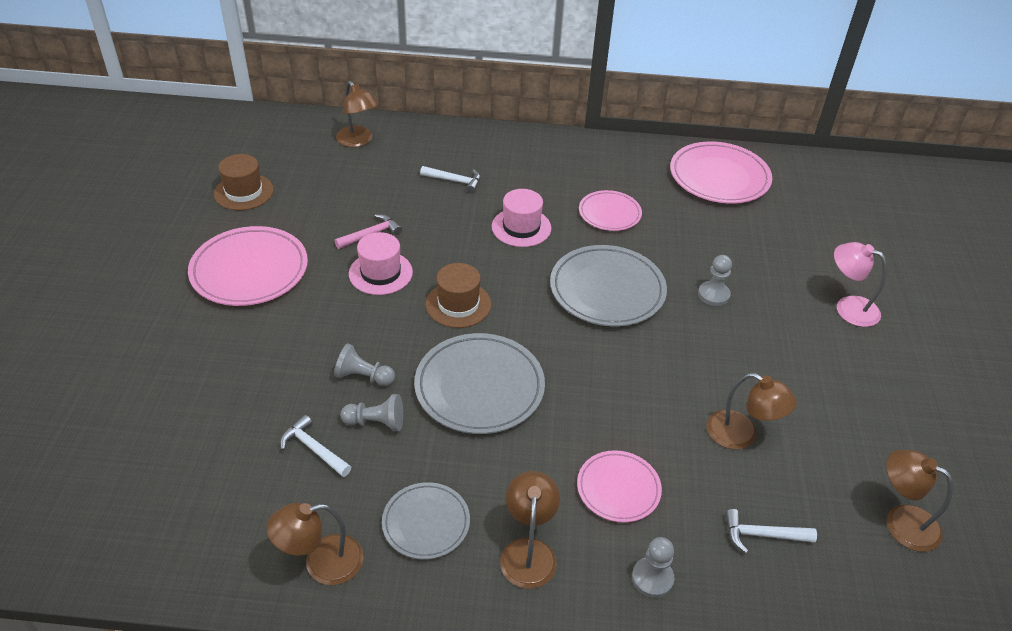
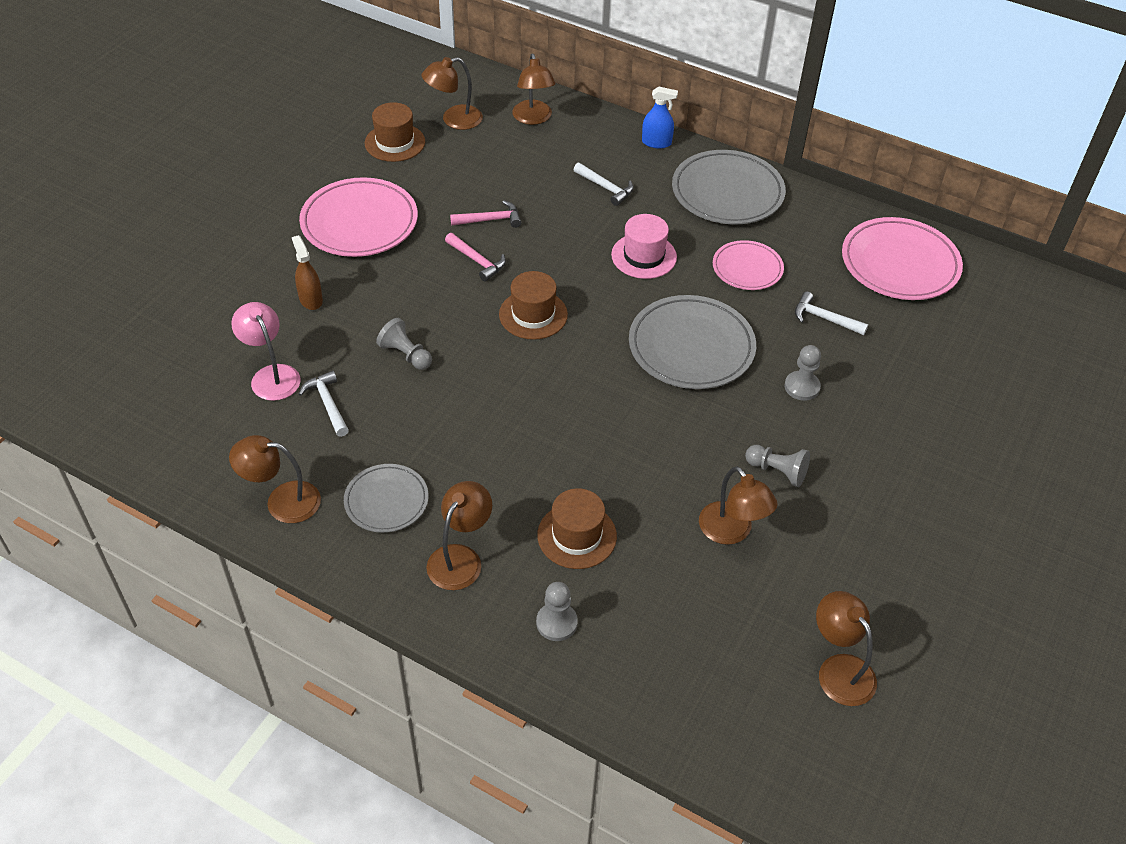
camera: 25 degrees right, 5 degrees up
grey pawn [341,394,403,431] -> grey pawn moved to [745,445,810,487]
pink hat [349,232,413,295] -> pink hammer [445,233,506,282]
grey plate [414,333,545,434] -> grey plate moved to [672,150,786,225]
pink plate [577,450,662,523] -> brown hat [537,488,617,569]
white hammer [725,509,817,553] -> white hammer moved to [795,292,868,335]
pink lamp [834,242,887,327] -> pink lamp moved to [231,302,301,401]
none -> brown spray bottle [292,235,323,310]
none -> brown lamp [421,57,483,130]
none -> blue spray bottle [642,87,678,149]

